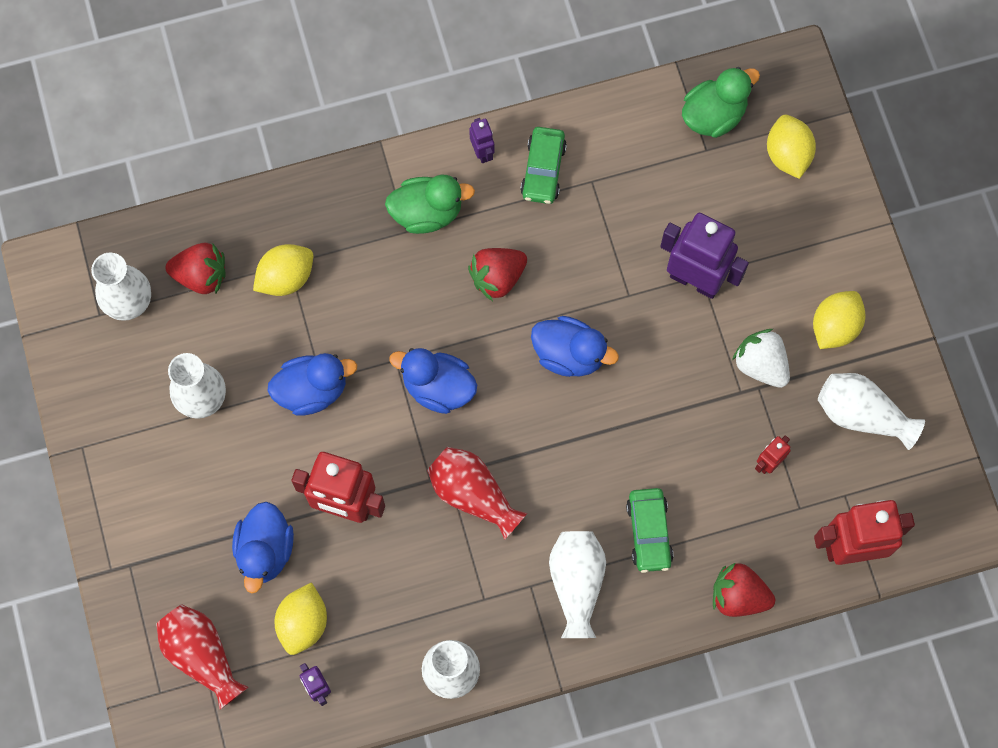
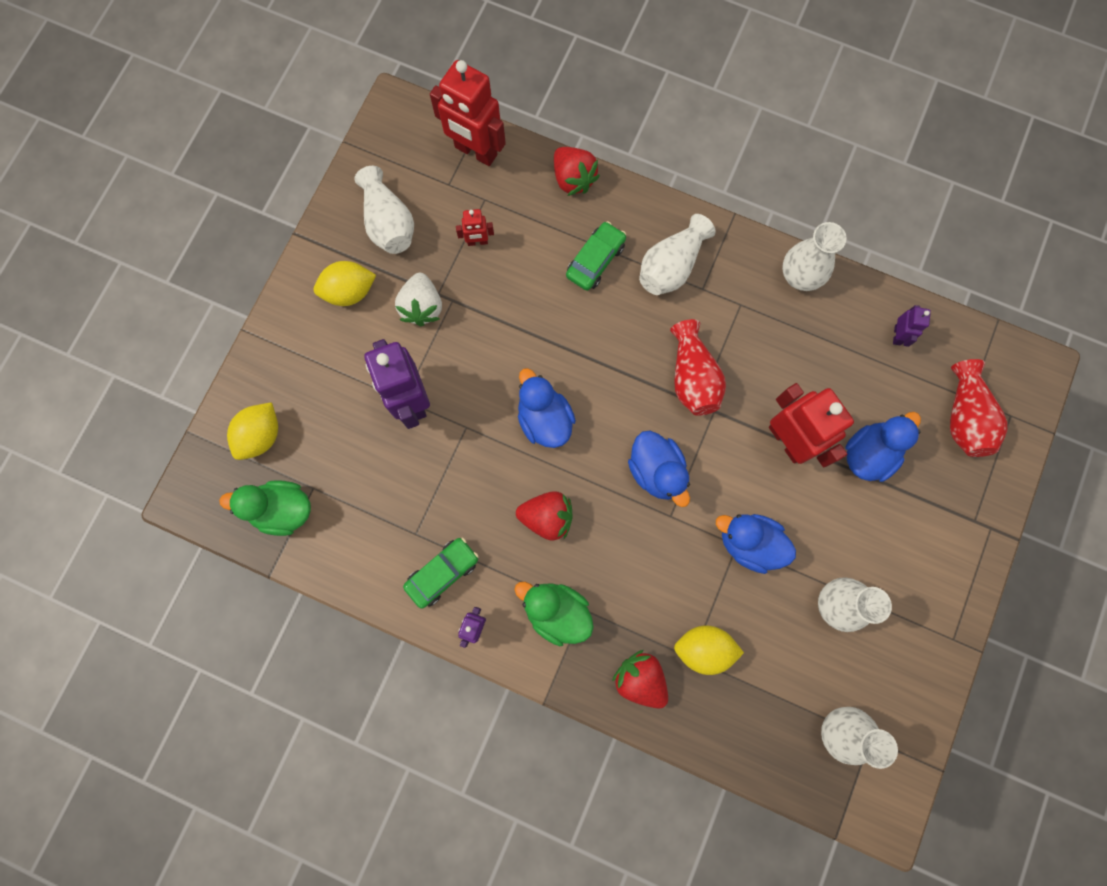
camera: 140 degrees left, 5 degrees up
red strawberry [165,243,226,294] -> red strawberry moved to [612,650,668,708]
yellow lemon [274,582,327,655] -> none

